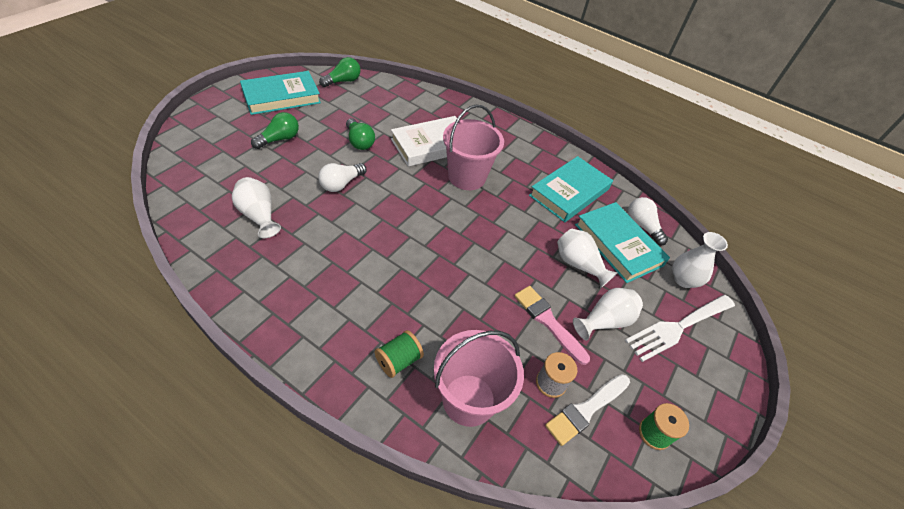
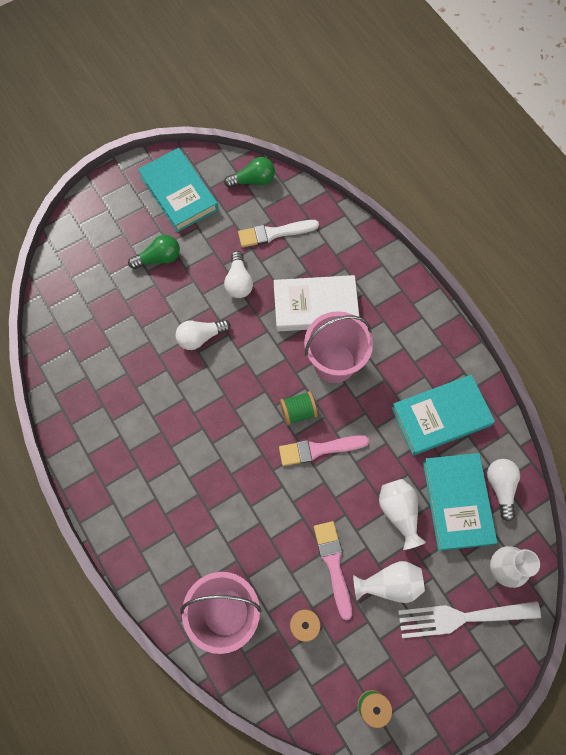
camera: 30 degrees right, 20 degrees up
white vase [232,177,281,238] -> none
turquoise book [240,71,321,115] -> turquoise book turned 60 degrees clockwise [138,148,219,232]
green light bulb [346,118,375,150] -> white light bulb [224,251,253,298]
green spool [375,330,424,378] -> green spool moved to [280,391,318,425]
white brush [545,374,630,446] -> white brush moved to [238,220,319,247]
none -> pink brush [279,435,369,466]

